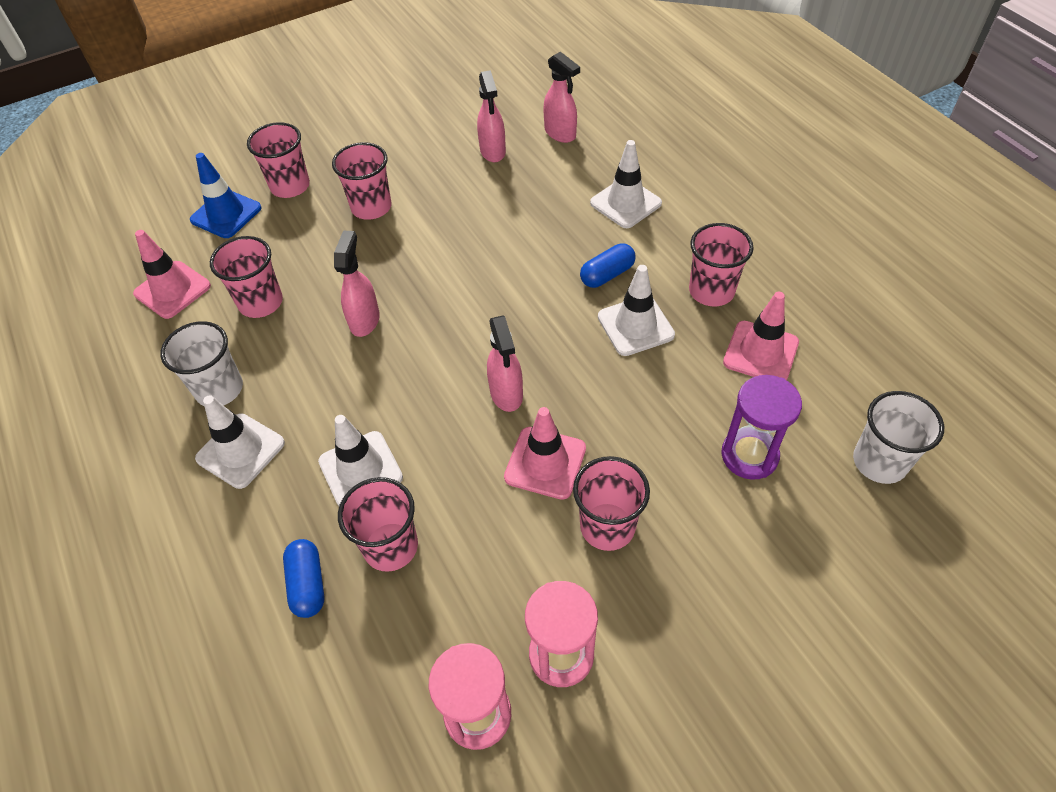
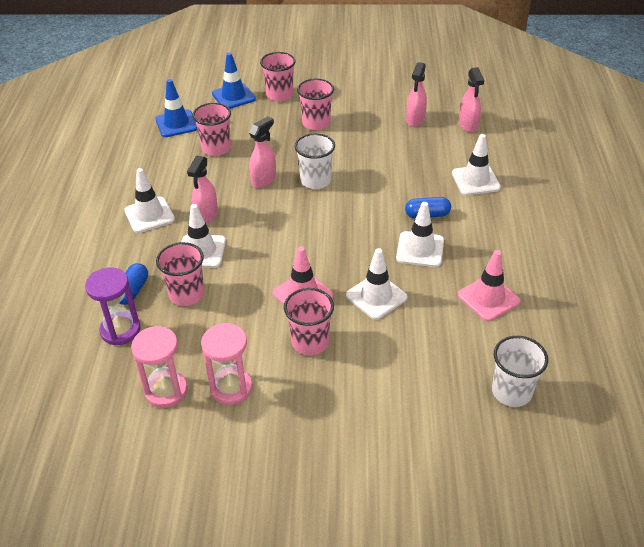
camera: 30 degrees right, 10 degrees down
pink traffic cone [133,230,211,319] -> blue traffic cone [155,79,198,137]
white cup [160,321,243,406] -> white cup moved to [295,133,335,189]
pink spray bottle [487,315,523,412] -> pink spray bottle moved to [187,156,218,224]
pink cup [689,223,754,306] -> none
purple hourglass [721,375,802,480] -> purple hourglass moved to [85,267,141,346]
none -> white traffic cone [346,248,408,320]

